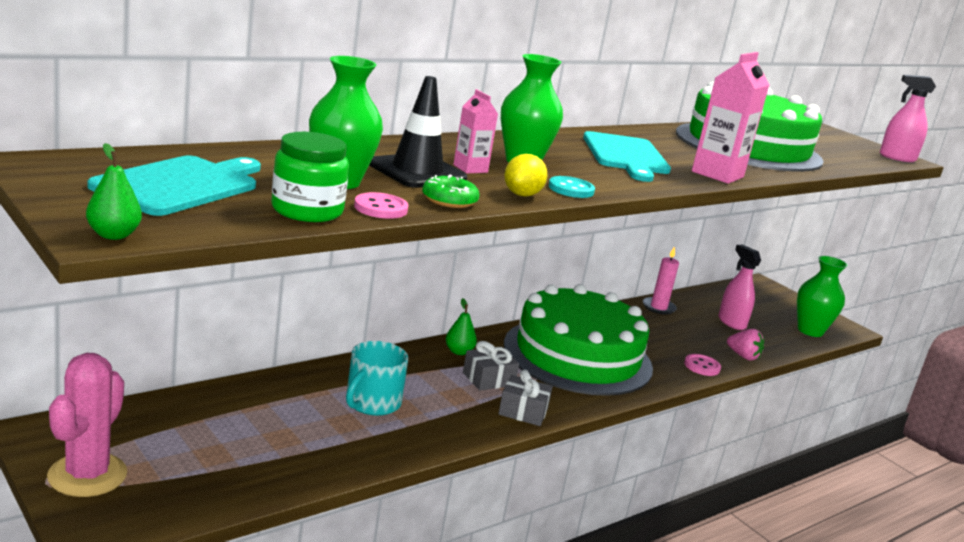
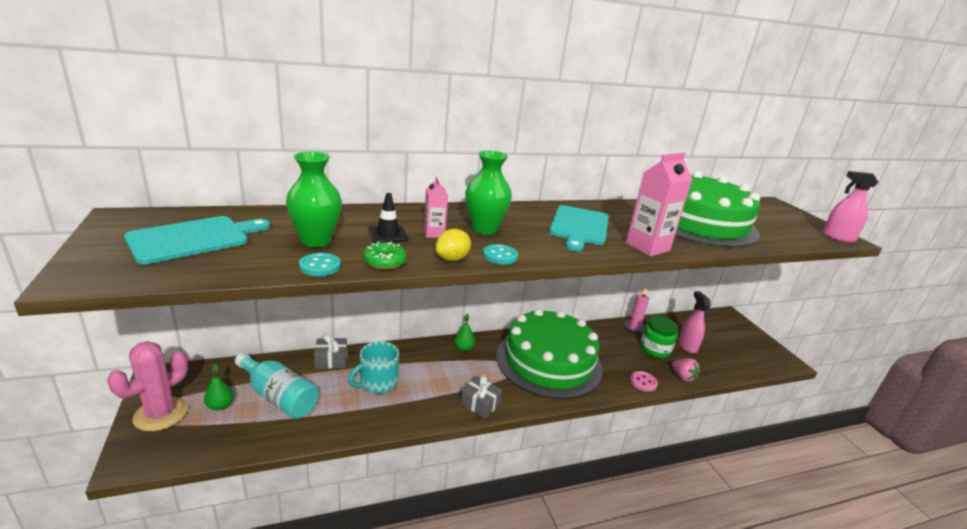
camera: 20 degrees right, 5 degrees up
green pear [86,143,142,240] -> green pear moved to [204,364,233,411]
green jar [271,132,349,222] -> green jar moved to [640,316,678,358]
pink button [354,192,408,219] -> turquoise button [299,253,341,276]
black traffic cone [369,76,467,188] -> black traffic cone [368,193,409,243], size x0.63
grey gift [463,341,519,391] -> grey gift moved to [314,334,347,369]
green vase [797,256,848,337] -> none
none -> turquoise bottle [235,353,319,419]

